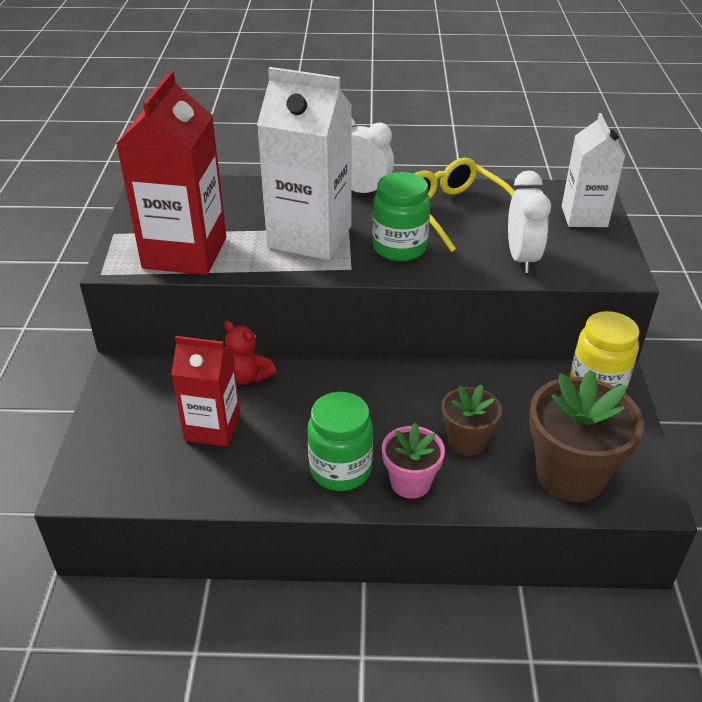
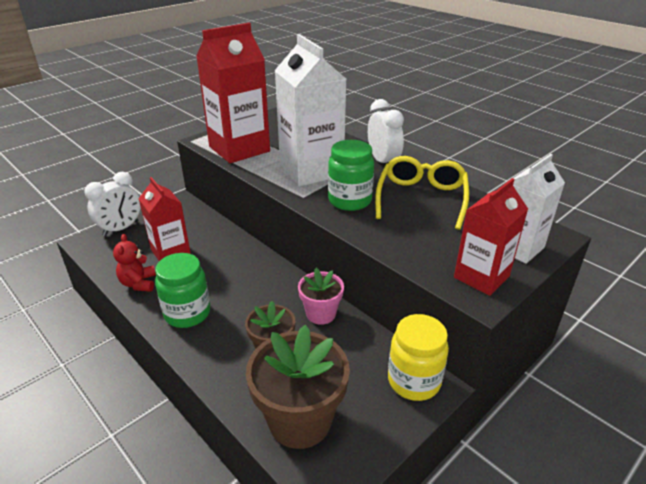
camera: 45 degrees right, 5 degrees down
red teddy bear [224,321,276,384] -> red teddy bear moved to [113,234,156,292]
pink flower pot [382,422,445,498] -> pink flower pot moved to [298,268,344,325]
white clock [508,170,551,273] -> white clock moved to [84,172,141,236]
none -> red carton [454,178,528,296]

